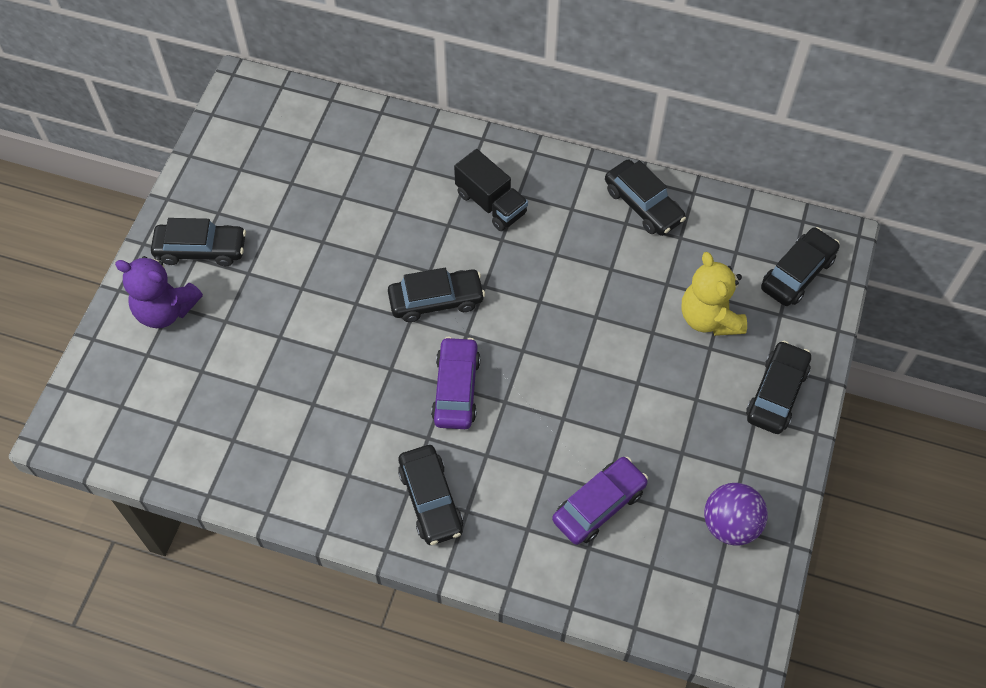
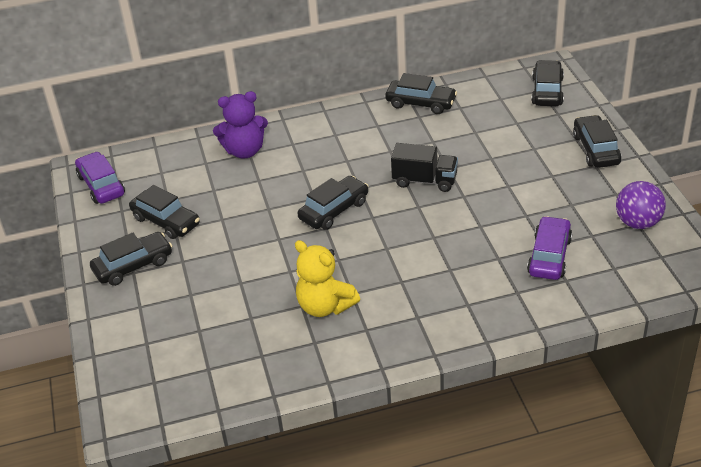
camera: 30 degrees left, 20 degrees down
purple teddy bear [115,255,203,328] -> purple teddy bear moved to [213,91,268,159]
black car [398,445,463,545] -> black car moved to [129,185,200,239]
purple car [431,337,480,429] -> purple car moved to [75,152,125,204]
black truck [454,149,528,231] -> black truck moved to [391,143,458,192]
yellow teddy bear [681,252,747,336] -> yellow teddy bear moved to [295,240,360,317]

